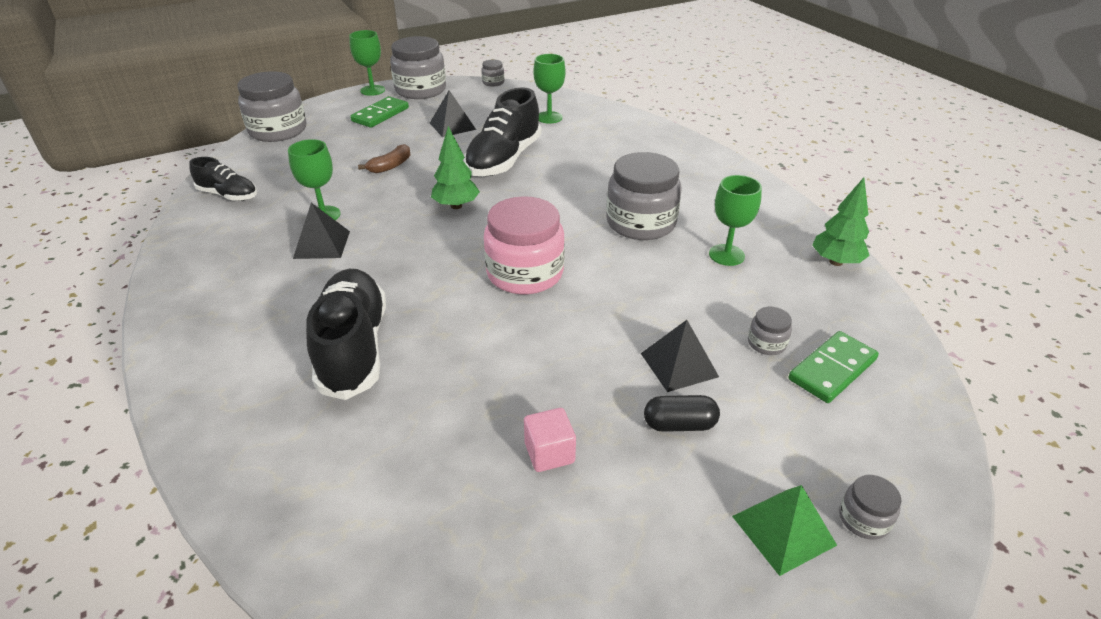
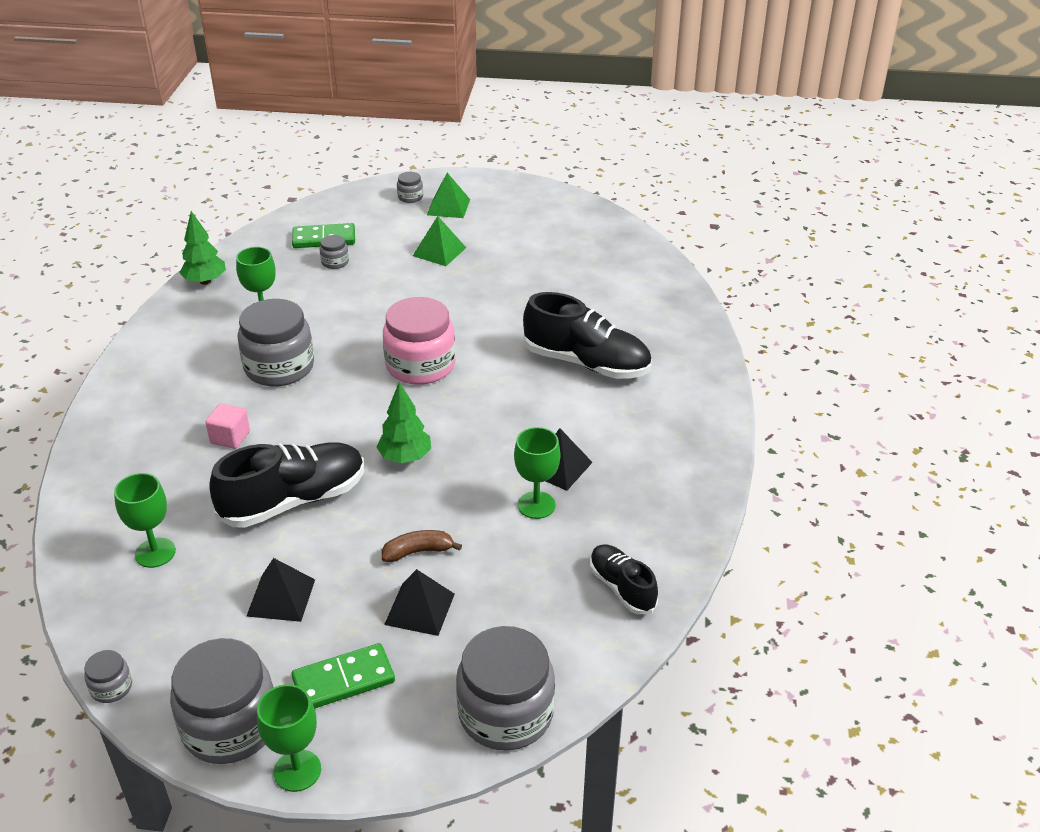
camera: 145 degrees left, 0 degrees up
black shoe [306,269,386,400] -> black shoe turned 90 degrees counterclockwise [523,292,651,379]
pink cube [524,408,576,472] -> pink cube moved to [205,403,250,449]
black pyramid [641,320,719,392] -> black pyramid moved to [384,569,455,636]
black capsule [644,395,720,432] -> green pyramid [413,216,466,266]

